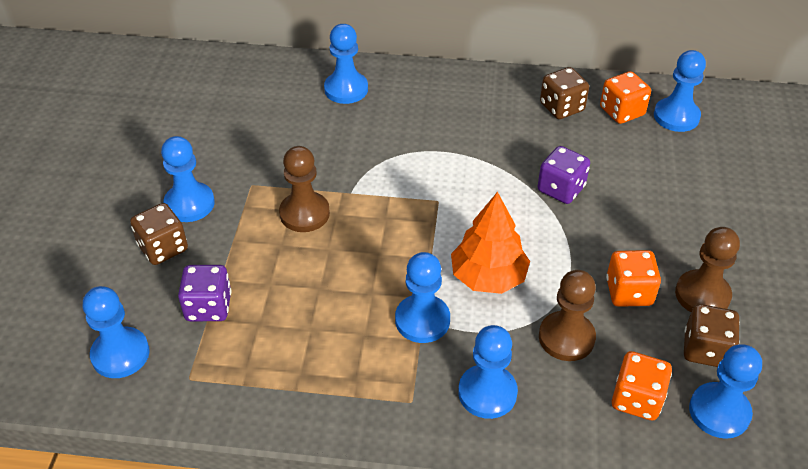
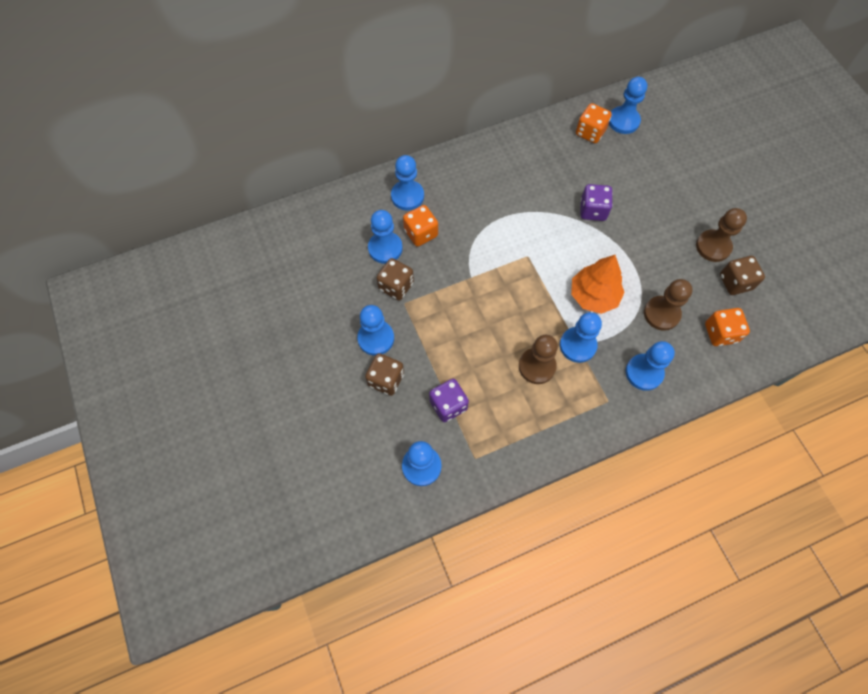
camera: 30 degrees left, 20 degrees up
brown pawn [279,146,330,232] -> brown pawn moved to [519,335,558,384]
brown dice [540,67,589,119] -> brown dice moved to [377,258,414,301]
orange dice [606,250,661,307] -> orange dice moved to [403,205,438,247]
blue pawn [689,344,762,439] -> blue pawn moved to [368,210,403,264]

